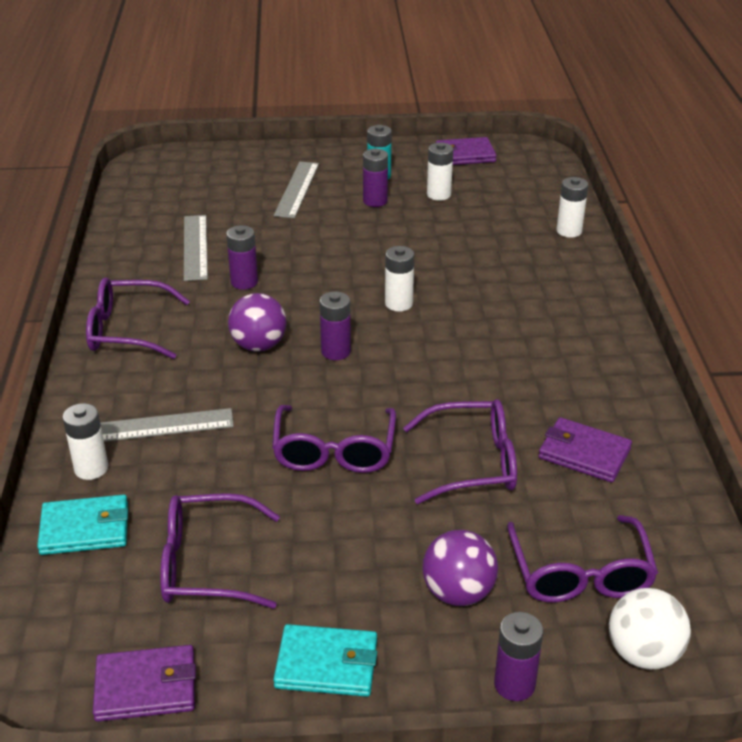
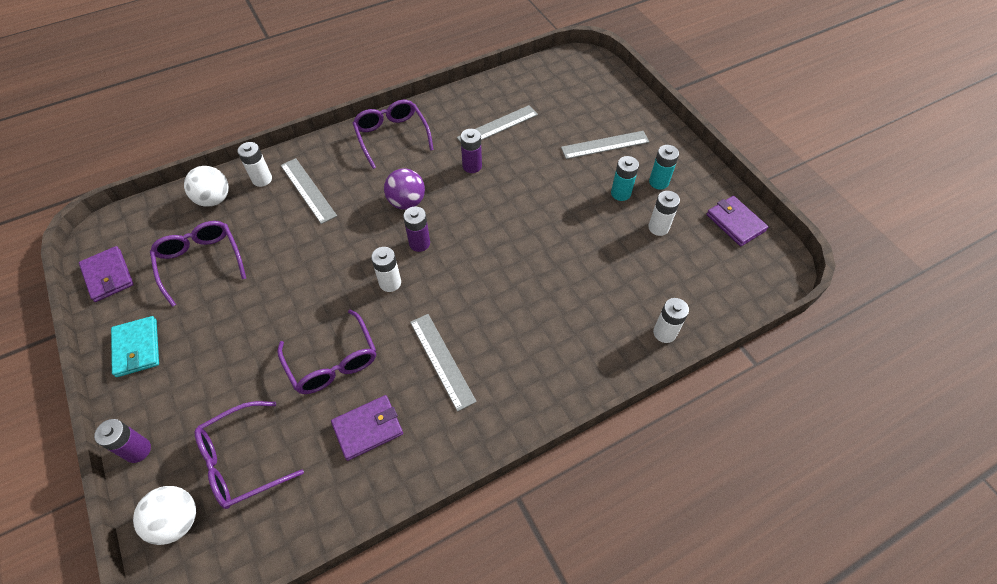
camera: 65 degrees right, 20 degrees up
turquoise wallet [37,495,128,555] -> white ball [184,166,229,207]
purple glasses [272,405,396,473] -> none
purple battery [363,148,388,207] -> turquoise battery [611,156,639,201]
white battery [385,246,414,312] -> white battery moved to [371,247,401,292]
purple ball [422,530,498,606] -> none
purple wallet [538,417,632,482] -> purple wallet turned 60 degrees clockwise [331,395,403,461]
none -> grey ruler [410,314,477,411]

